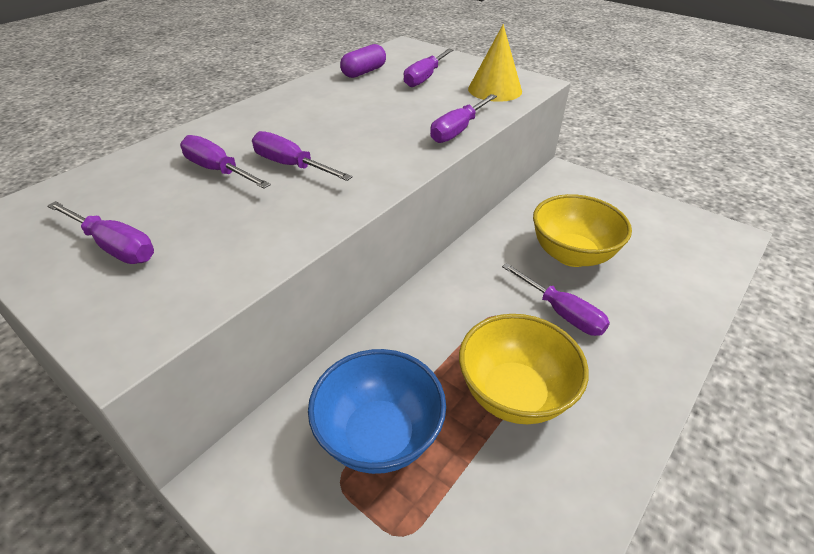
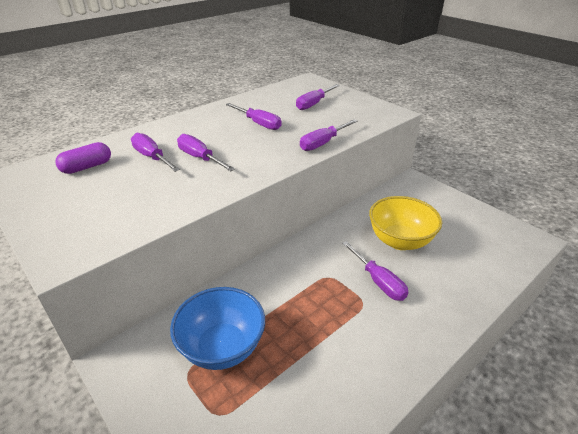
camera: 10 degrees right, 5 degrees down
purple screwdriver [47,201,154,264] -> purple screwdriver moved to [226,103,282,130]
purple capsule [340,44,386,78] -> purple capsule moved to [55,142,111,174]
yellow bowl [459,314,589,424] -> none
yellow cone [468,24,522,102] -> none

